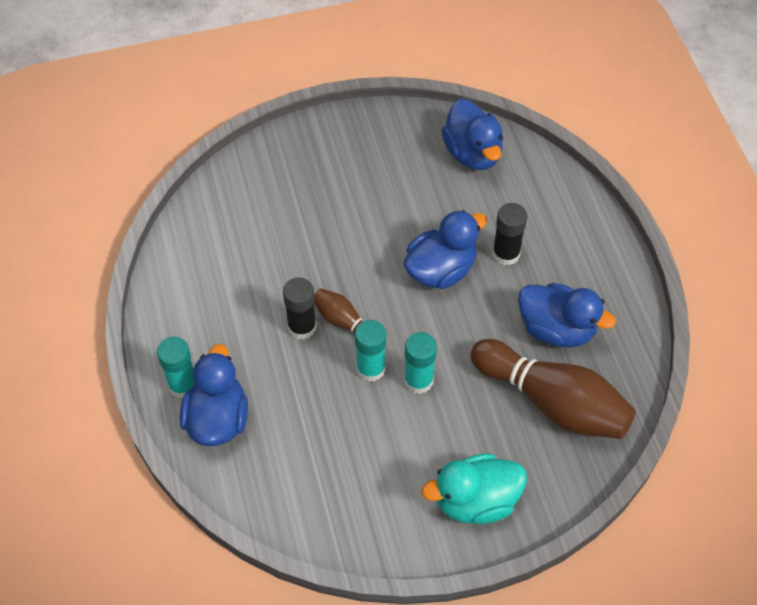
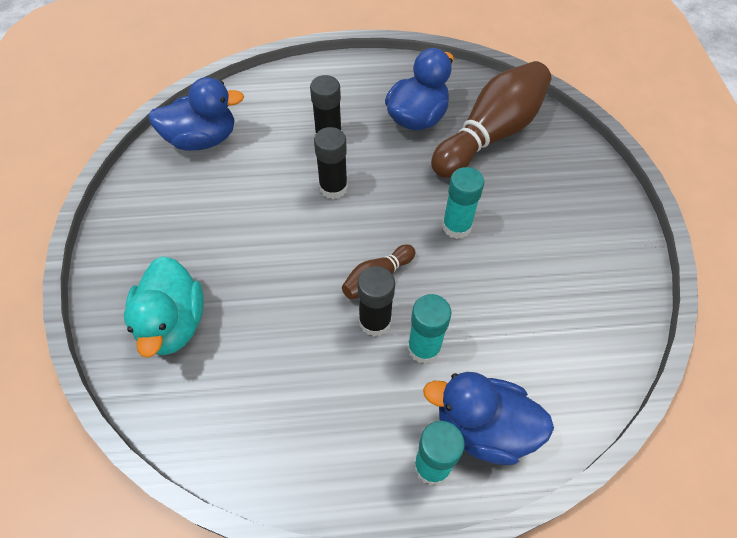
camera: 80 degrees left, 0 degrees up
turquoise glue stick [355,320,386,382] -> turquoise glue stick moved to [407,294,451,364]
blue duck [404,210,487,289] -> black glue stick [314,127,348,199]
turquoise duck [422,454,527,524] -> turquoise duck moved to [124,256,204,358]

